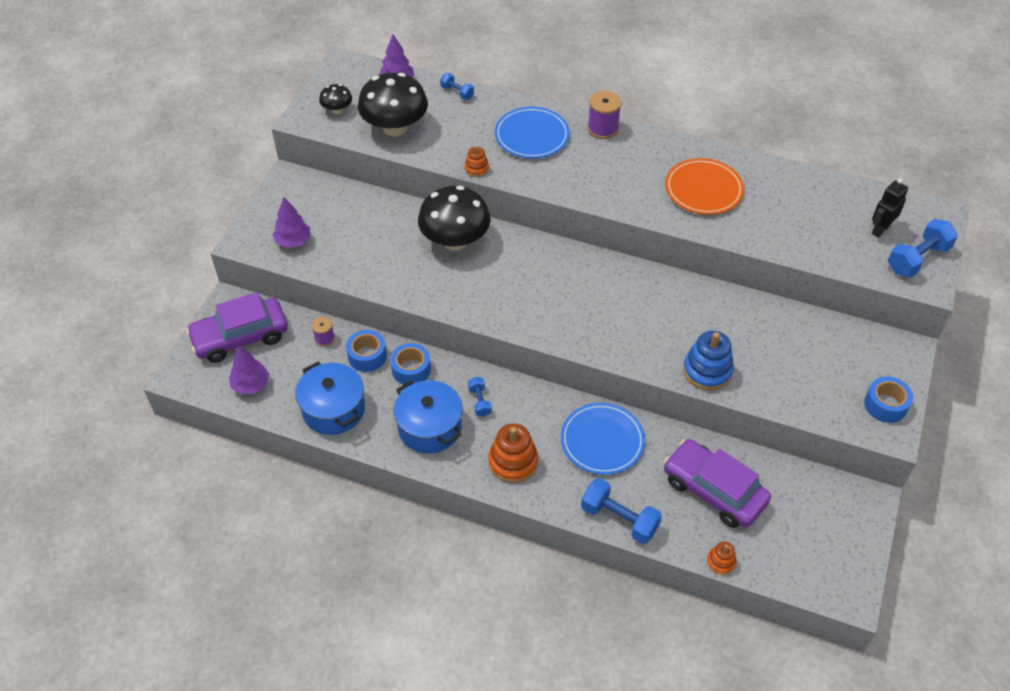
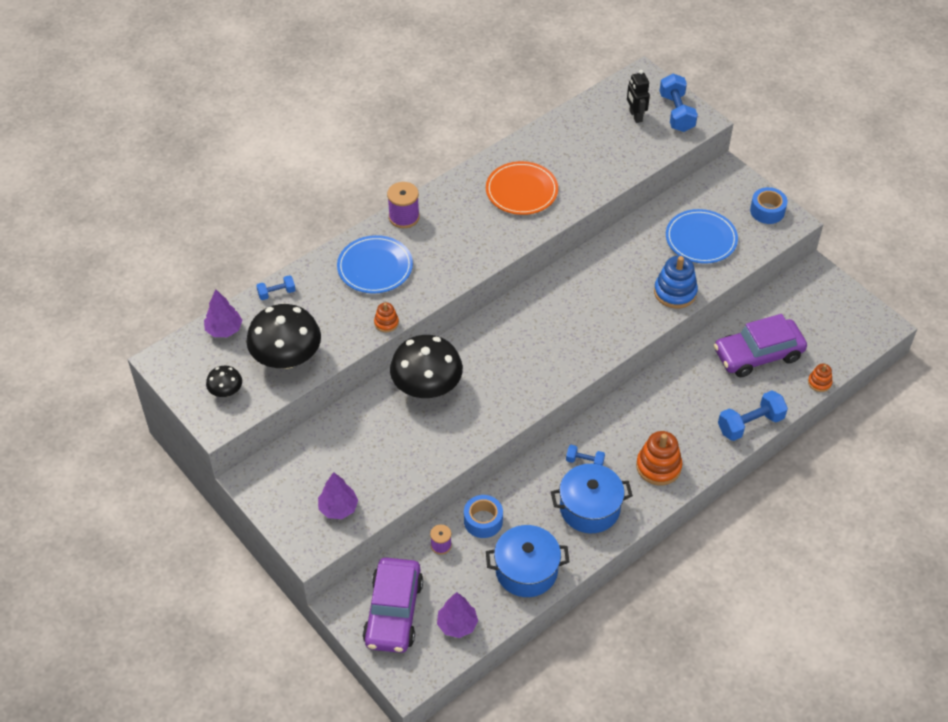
camera: 60 degrees left, 0 degrees up
blue tape [390,343,431,386] -> none
blue plate [561,403,645,475] -> blue plate moved to [666,209,738,264]

